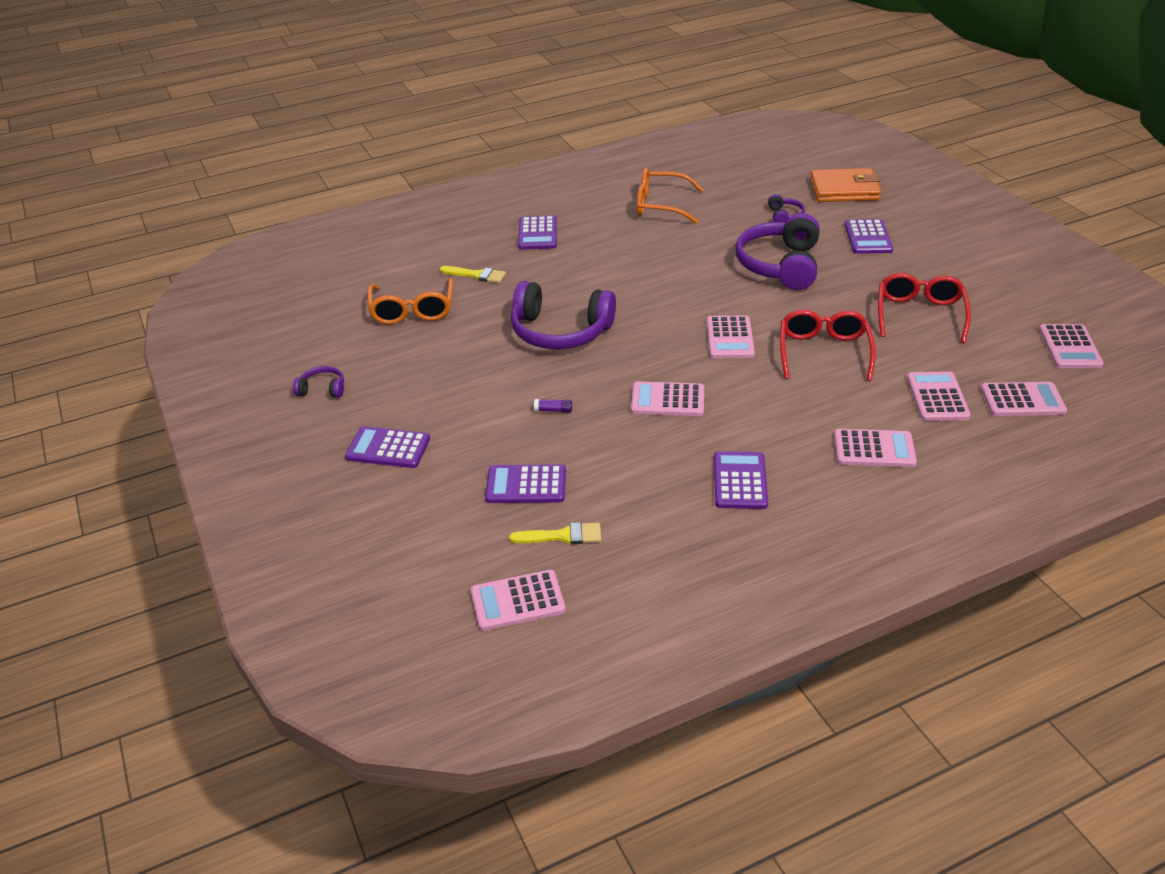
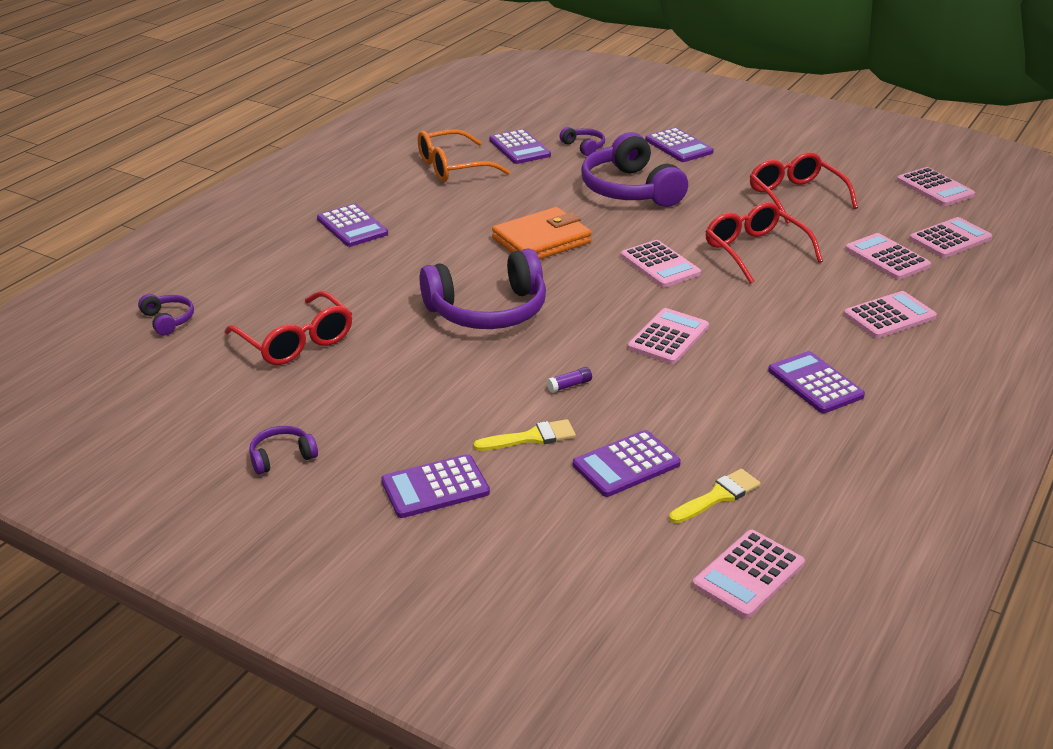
camera: 35 degrees left, 5 degrees down
orange glasses [368,278,453,324] -> red glasses [225,291,352,365]
yellow brush [440,266,506,283] -> yellow brush moved to [474,419,576,451]
pink calculator [631,381,704,416] -> pink calculator turned 150 degrees clockwise [628,308,709,364]
orange wallet [810,168,881,202] -> orange wallet moved to [492,207,592,260]
none -> purple headphones [138,294,194,335]
none -> purple calculator [489,129,551,164]

